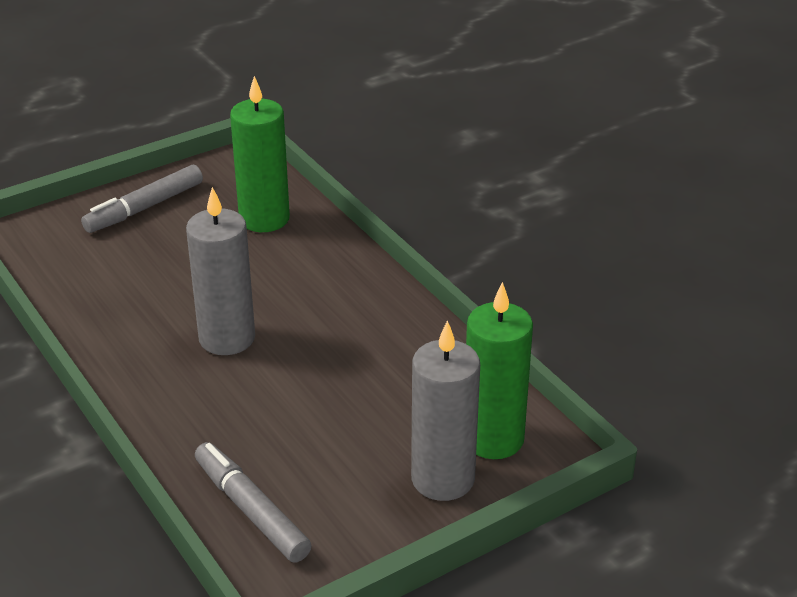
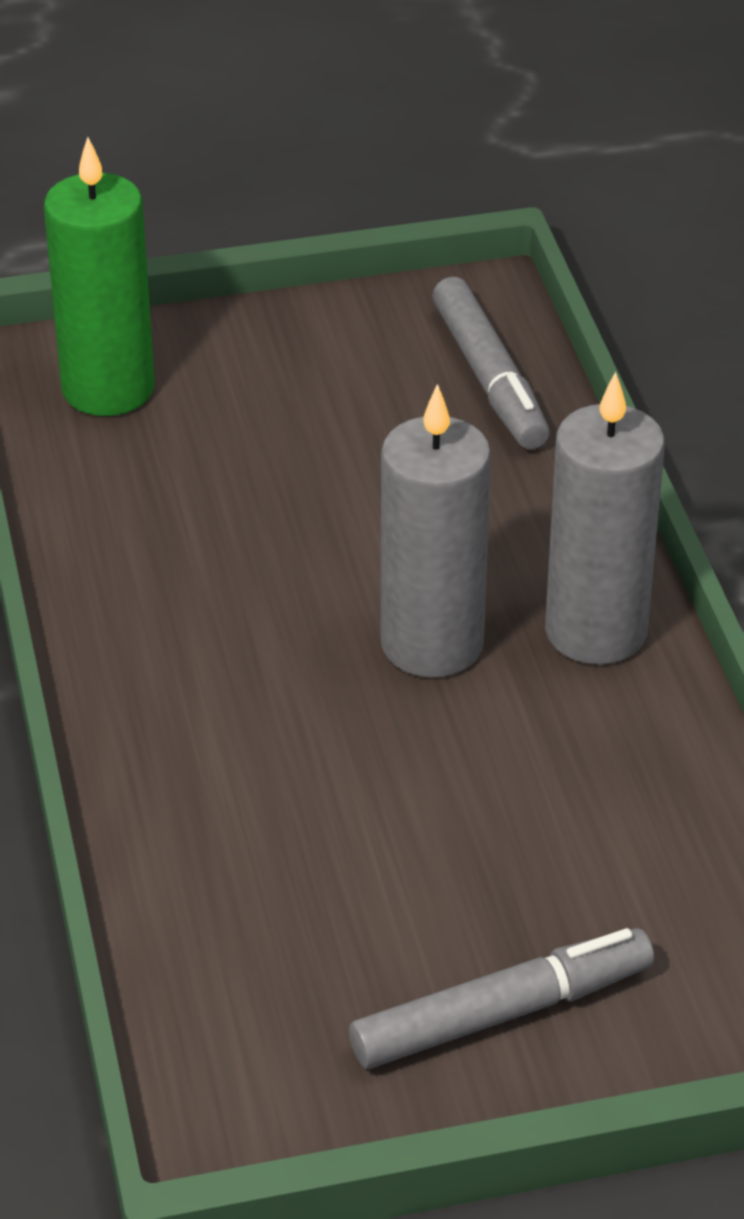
camera: 160 degrees left, 5 degrees up
green candle [230,76,290,232] -> none
grey candle [411,320,480,501] -> grey candle moved to [545,371,665,665]

